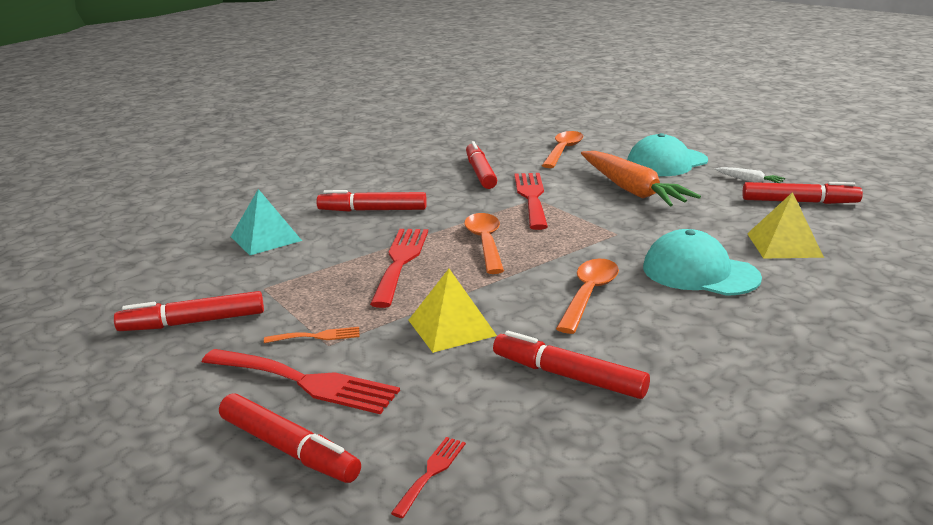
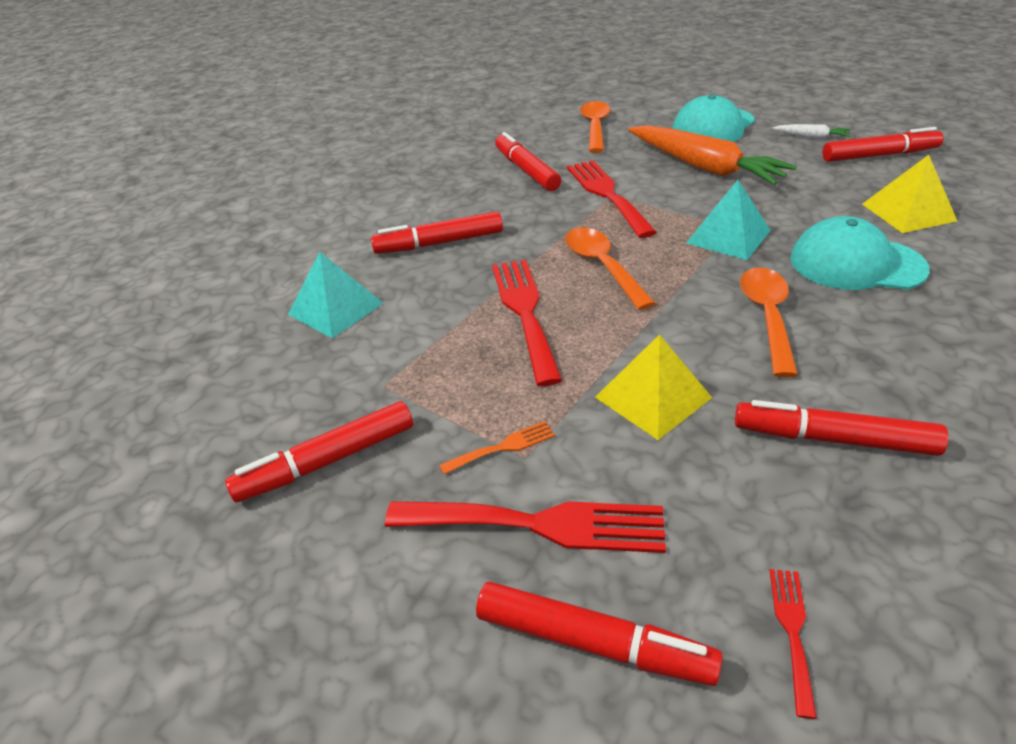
camera: 15 degrees left, 15 degrees up
none -> turquoise pyramid [686,180,771,260]

